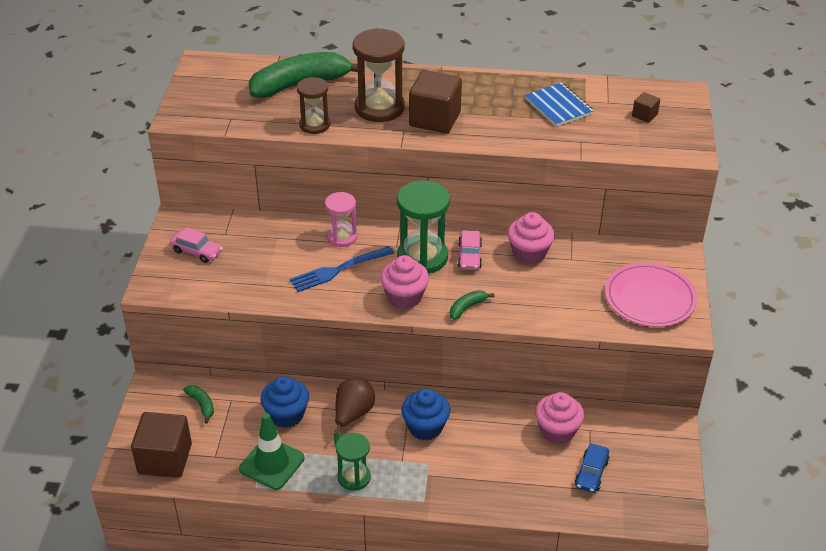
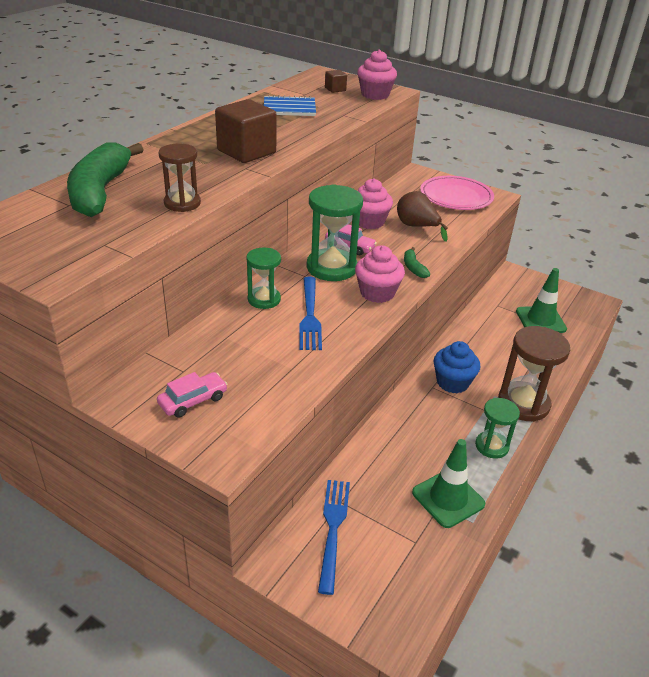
camera: 65 degrees left, 5 degrees down
brown cube [131,412,192,478] -> none
green banana [183,385,214,423] -> blue fork [318,480,350,595]
blue cupcake [261,376,309,428] -> none
pink hourglass [325,192,357,247] -> green hourglass [246,247,281,309]
brown pear [334,377,375,445] -> brown pear moved to [397,191,448,242]
brown hourglass [353,28,405,122] -> brown hourglass moved to [498,326,570,422]
pink cupcake [535,392,584,444] -> pink cupcake moved to [357,50,397,100]
blue car [575,444,610,493] -> green traffic cone [516,268,567,333]

